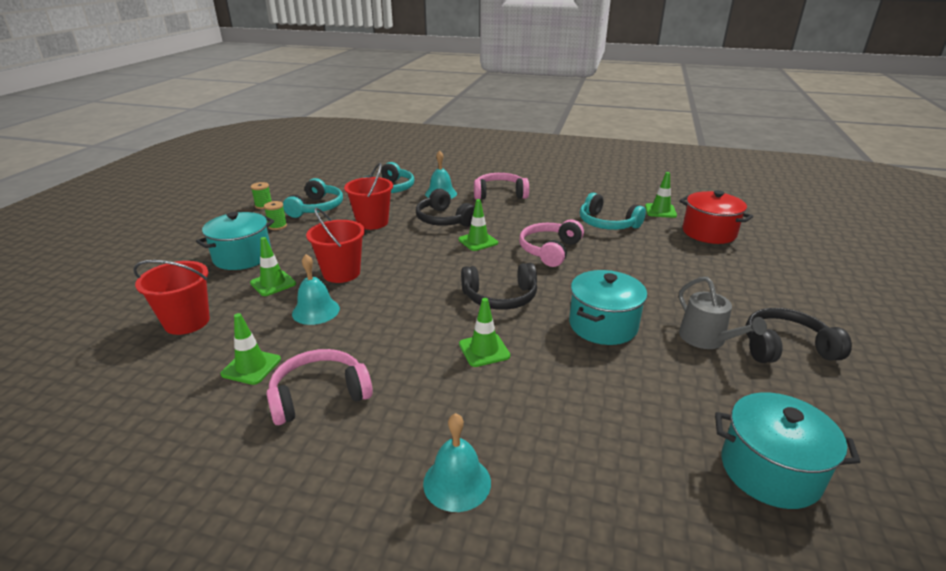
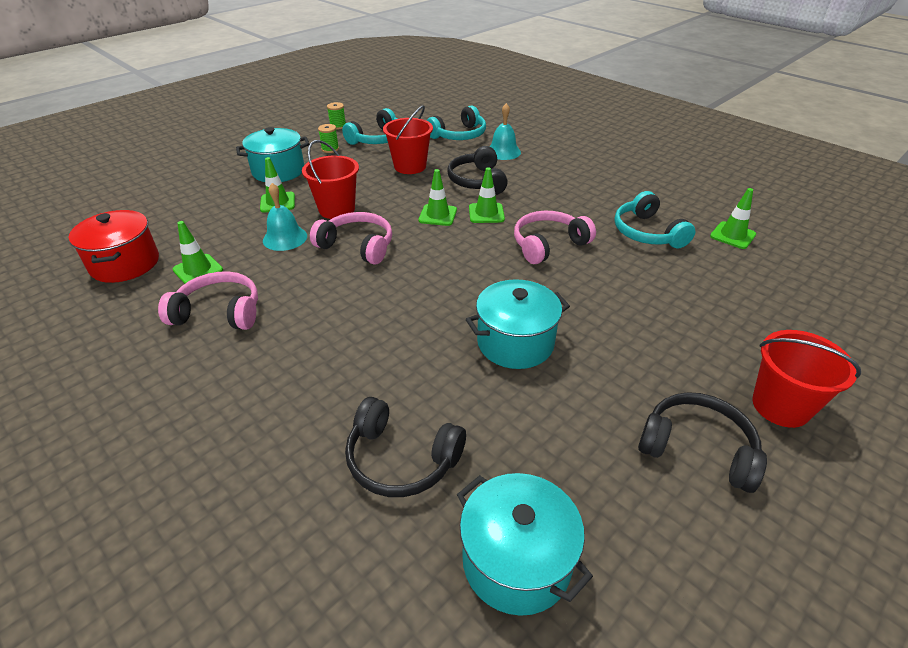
camera: 30 degrees right, 10 degrees up
red bucket [133,260,210,335] -> red bucket moved to [752,330,861,428]
turquoise bell [423,413,491,512] -> none
green traffic cone [459,298,510,367] -> green traffic cone moved to [418,169,457,226]
black headphones [461,263,537,310] -> black headphones moved to [345,397,466,497]
pink headphones [474,173,529,200] -> pink headphones moved to [310,212,392,264]
red pot [679,190,753,244] -> red pot moved to [69,210,159,283]
grey watering can [679,277,767,349] -> none

